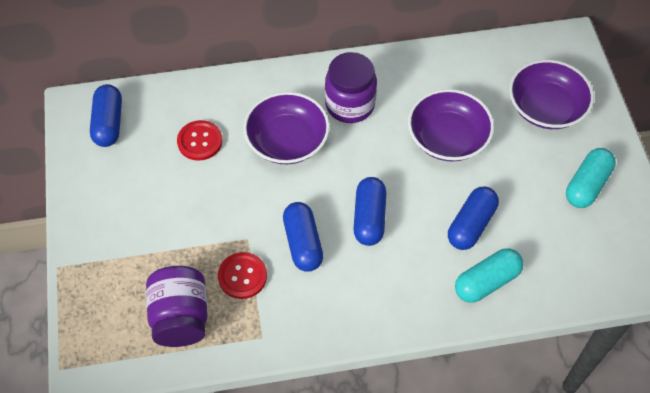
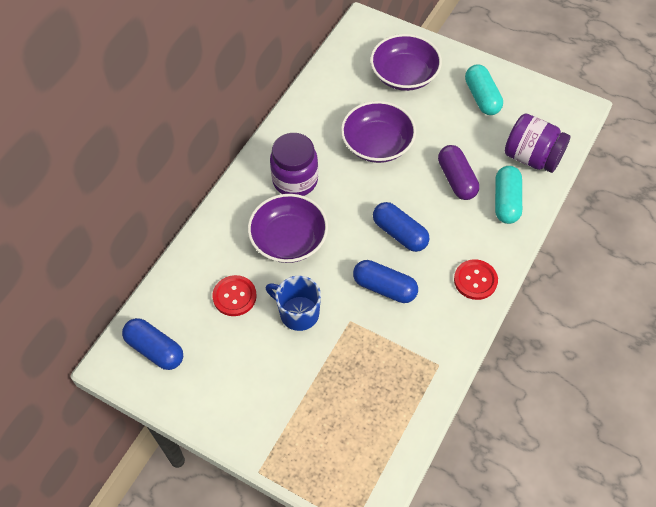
camera: 50 degrees left, 0 degrees up
purple jar [146,266,208,347] -> purple jar moved to [505,114,570,173]
red button [218,252,267,299] -> red button moved to [454,259,498,300]
blue capsule [448,186,499,250] -> purple capsule [438,145,479,200]
none -> blue mug [266,276,321,331]

